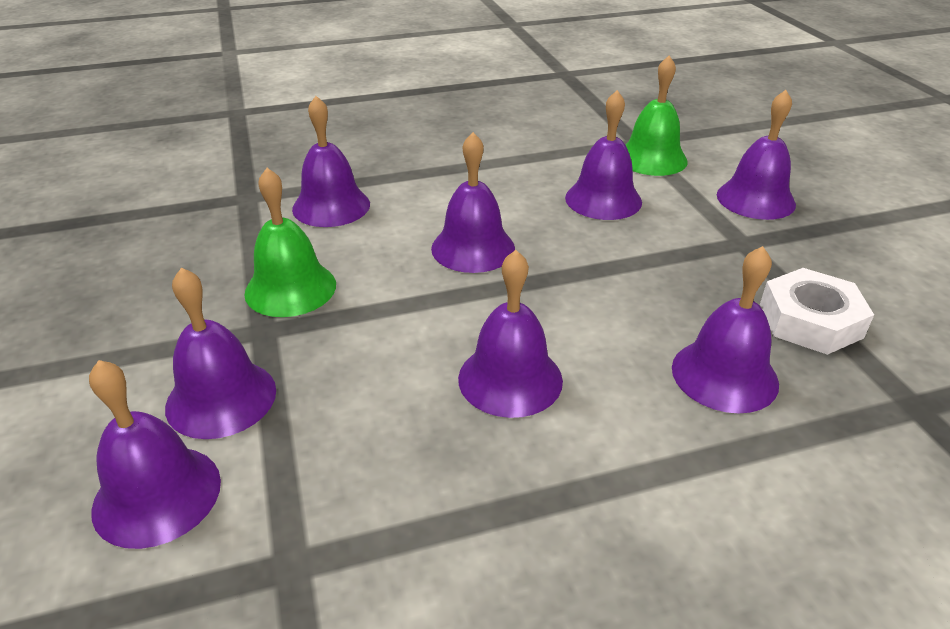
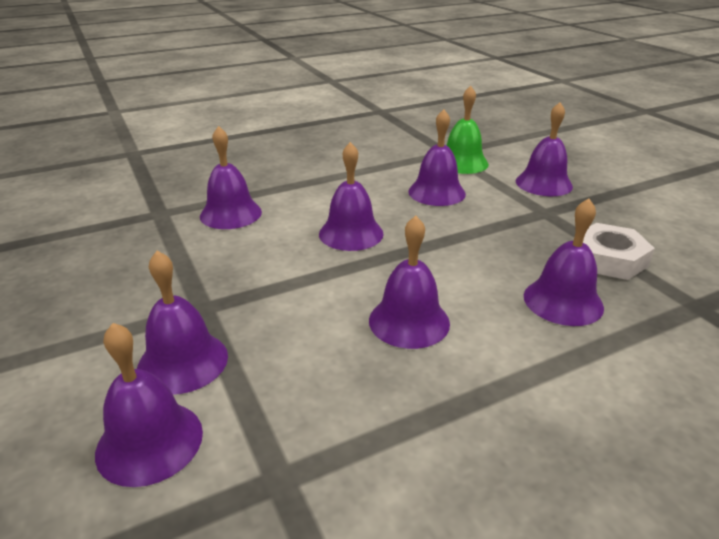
camera: 10 degrees left, 5 degrees down
green bell [244,168,336,317] -> none

